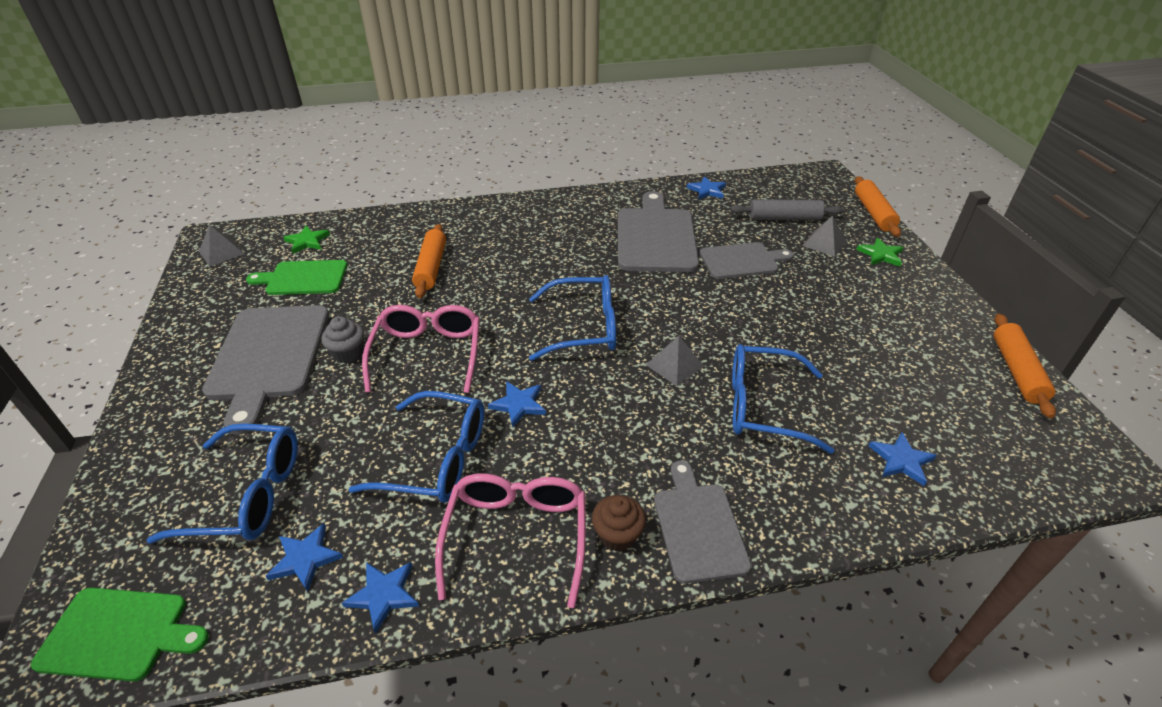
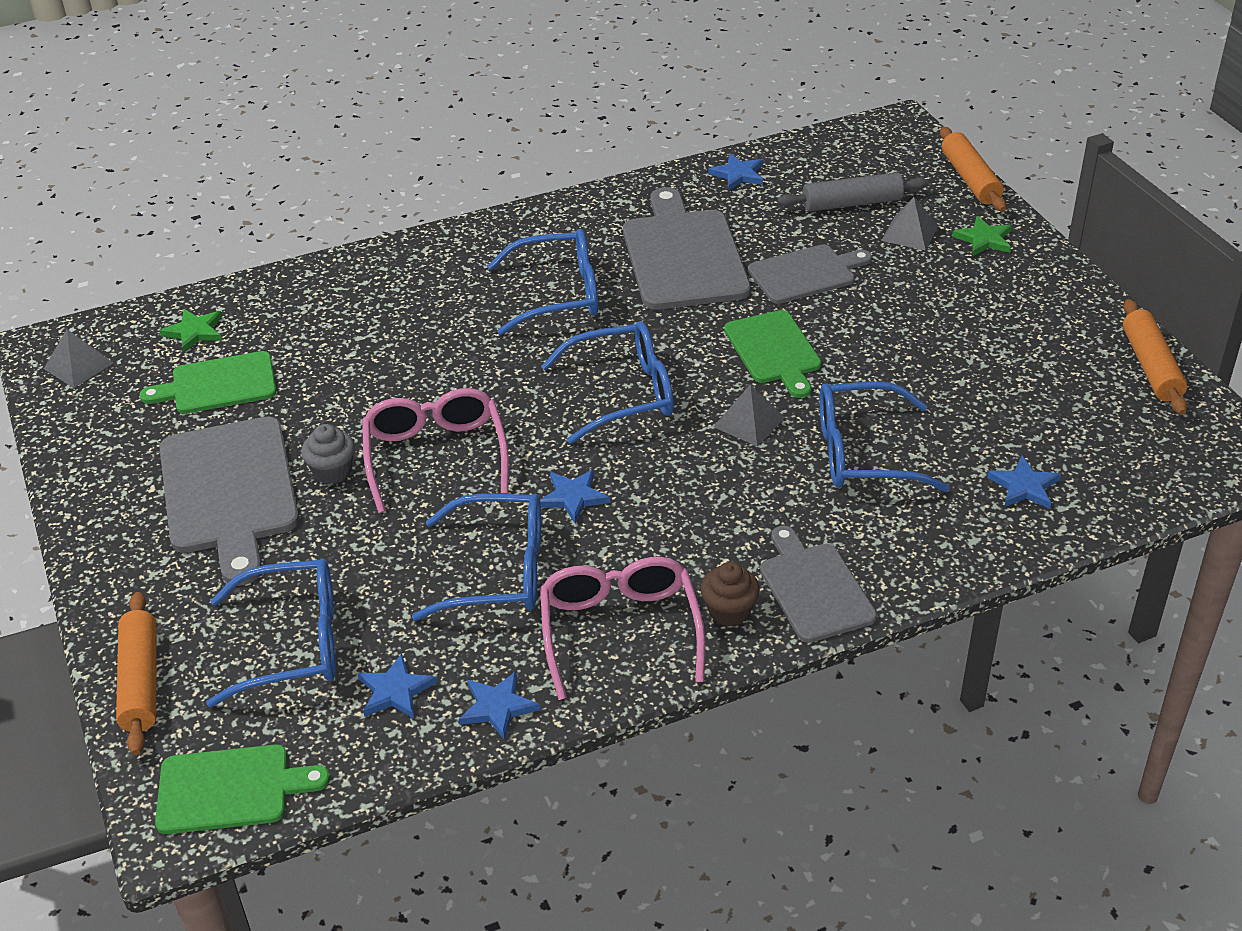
camera: 10 degrees left, 0 degrees up
orange rolling pin [412,224,446,298] -> orange rolling pin moved to [116,592,156,755]
none -> blue glasses [487,229,598,335]
none -> green cutting board [724,310,821,398]

